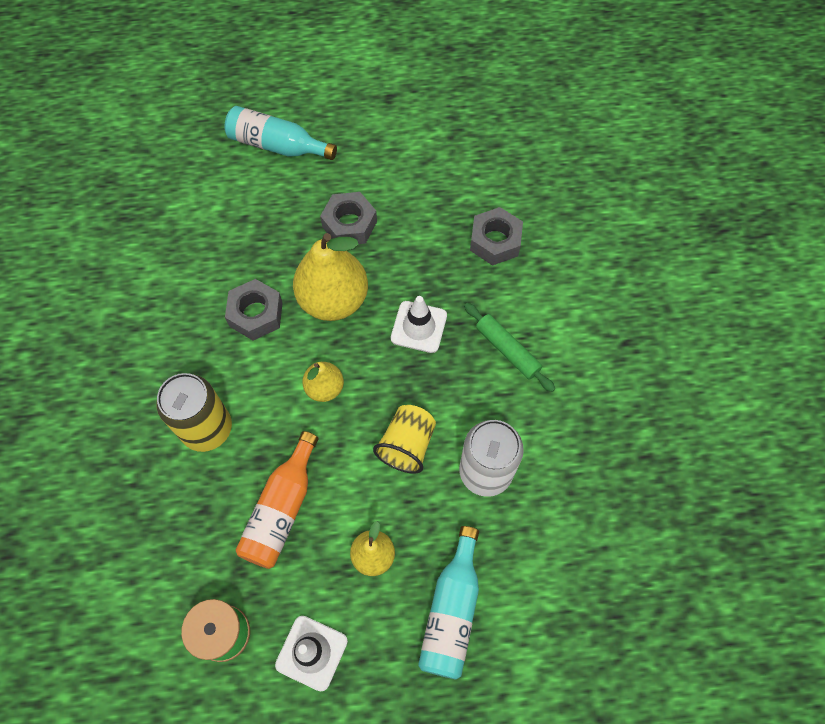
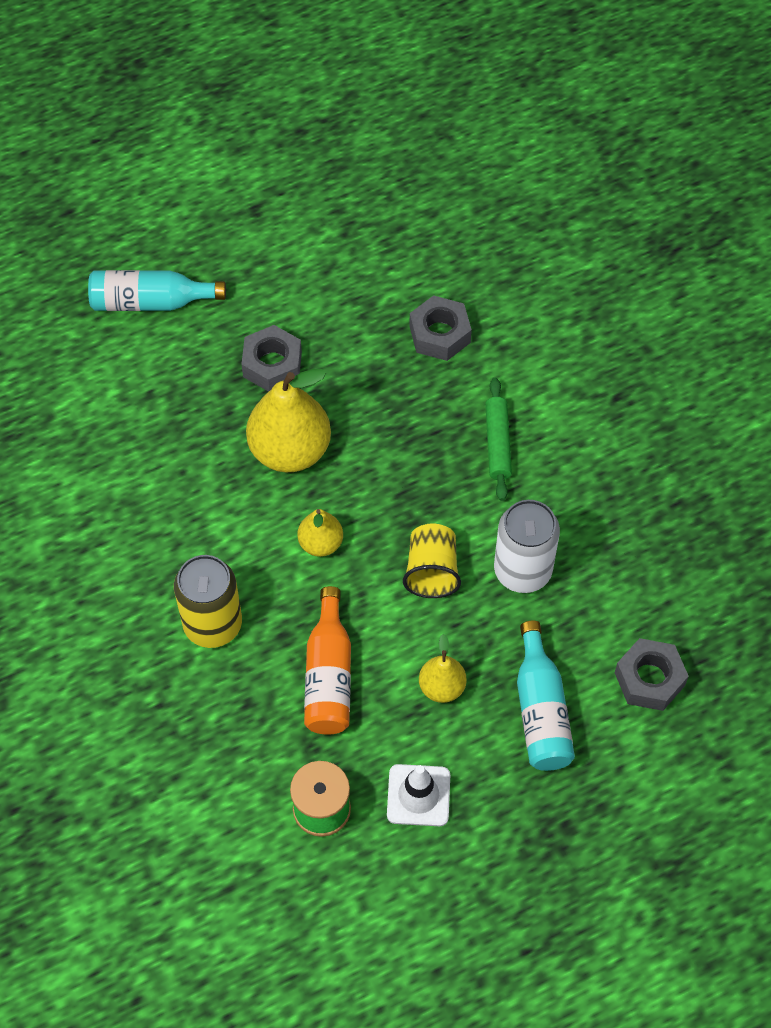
camera: 20 degrees left, 5 degrees down
grey nut [225,279,283,340] -> grey nut moved to [615,638,689,711]
white traffic cone [391,296,447,353] -> none
green rolling pin [464,303,555,392] -> green rolling pin turned 60 degrees clockwise [485,378,512,501]

